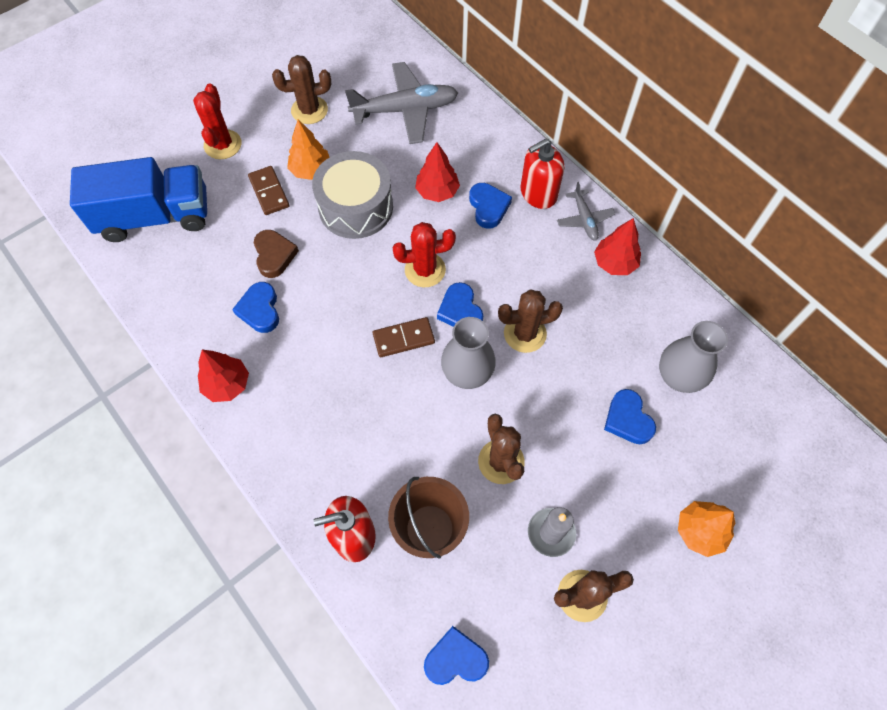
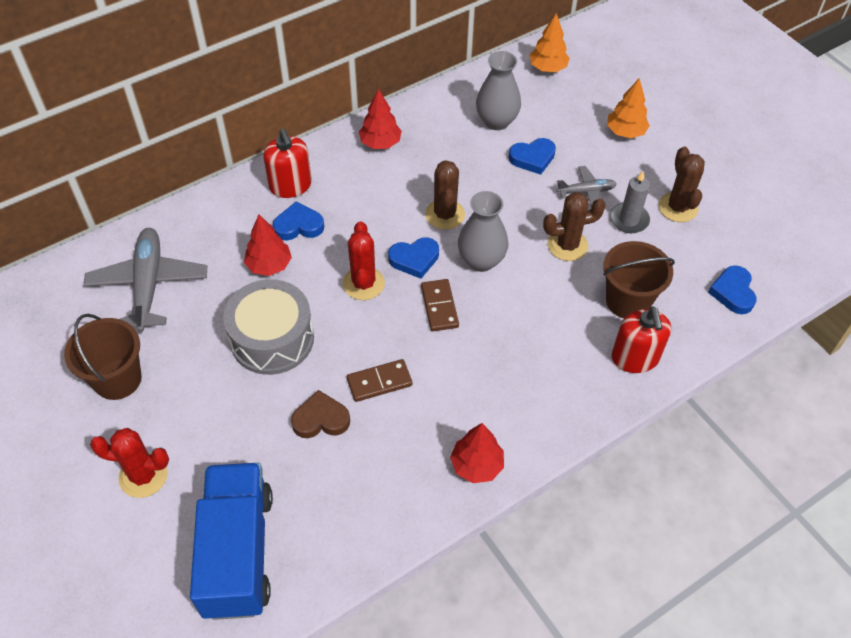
camera: 85 degrees left, 10 degrees down
blue heart [232,282,279,333] -> none
brown domino [248,166,289,215] -> brown domino moved to [347,359,412,402]
brown cactus [272,55,331,124] -> brown bucket [64,314,141,400]
orange tree [287,119,330,180] -> orange tree moved to [530,13,570,72]
grey plane [557,182,615,240] -> grey plane moved to [557,166,617,208]

